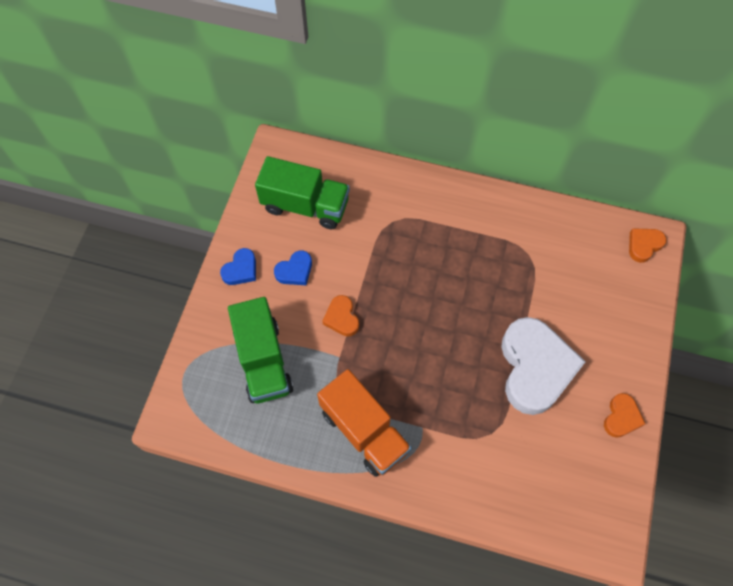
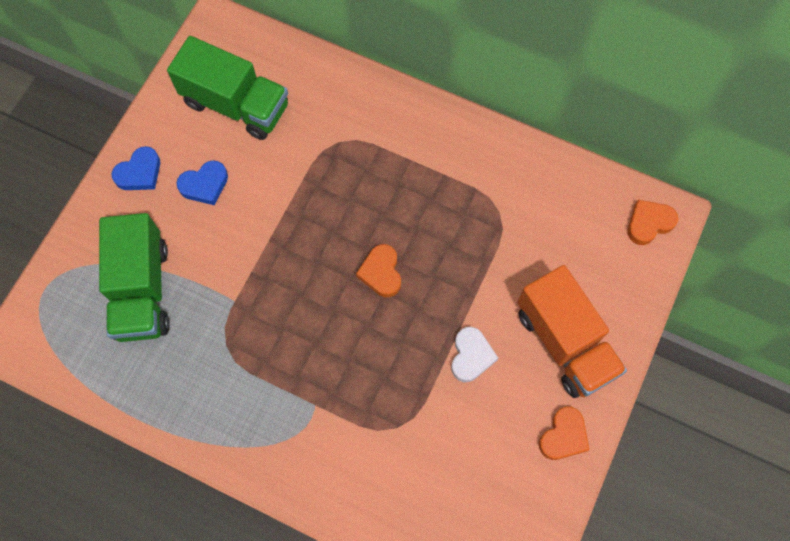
camera: 10 degrees right, 5 degrees up
orange truck [317,369,412,477] -> orange truck moved to [517,265,627,398]
orange heart [322,295,359,337] -> orange heart moved to [356,244,401,297]
white heart [501,317,586,415] -> white heart [451,327,498,382], size x0.46

